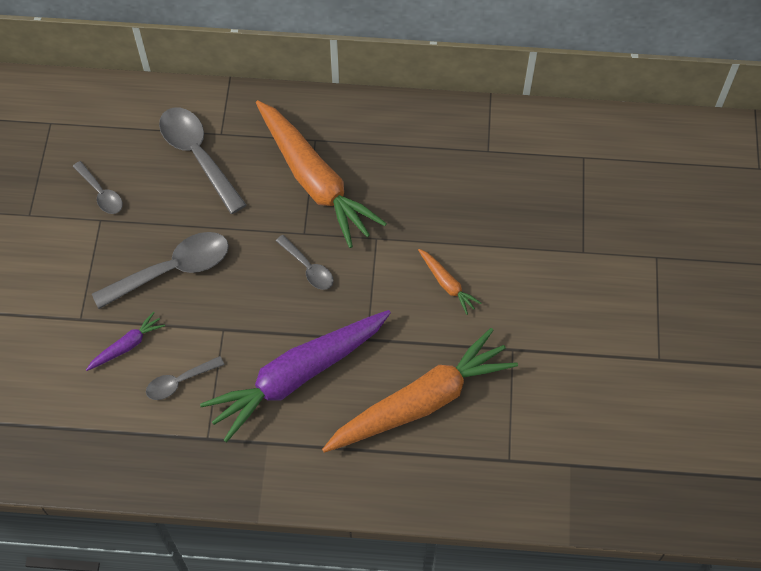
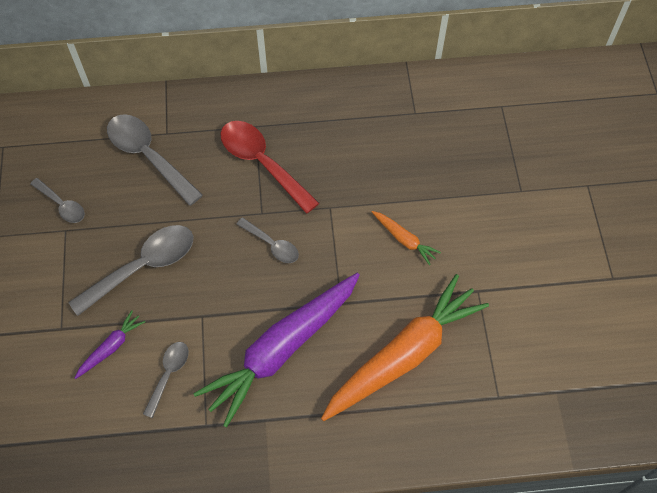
camera: 10 degrees left, 0 degrees up
grey spoon [146,356,225,400] -> grey spoon turned 150 degrees clockwise [143,342,189,418]
orange carrot [256,100,387,248] -> red spoon [220,121,319,214]

